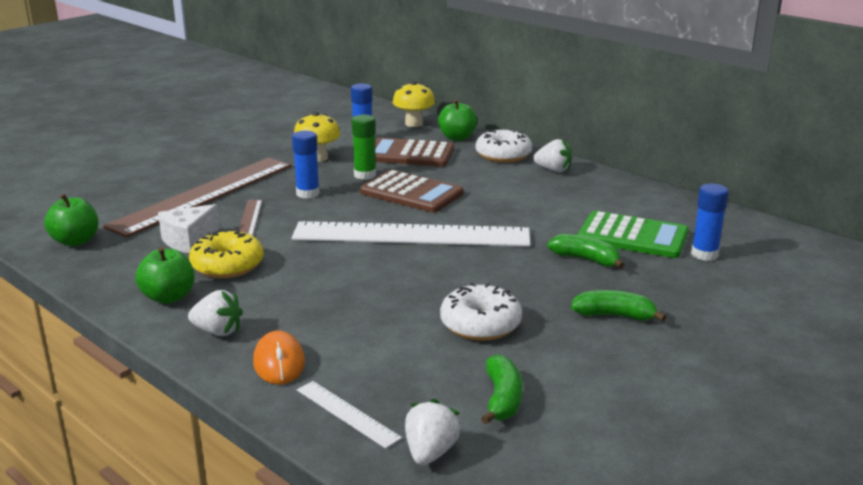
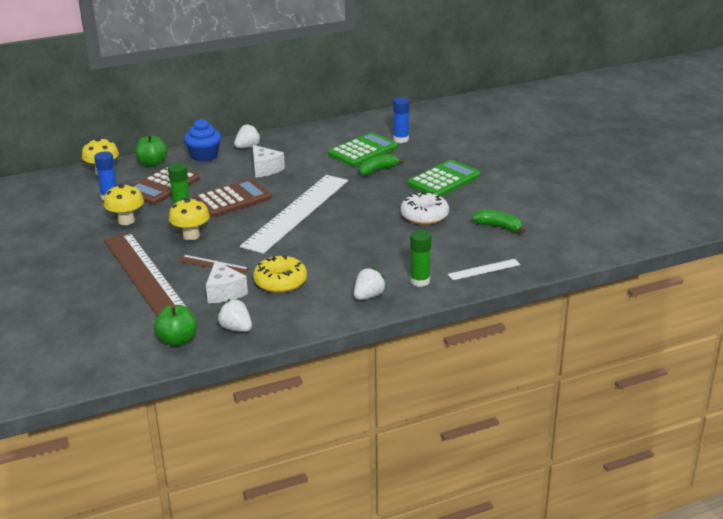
camera: 65 degrees left, 5 degrees up
green apple [135,247,195,304] -> none
orange mouse [253,331,305,384] -> green glue stick [410,230,431,287]
blue glue stick [292,131,320,199] -> yellow mushroom [169,198,210,240]
white strawberry [405,399,461,465] -> white strawberry moved to [216,299,252,332]
white donut [476,129,532,163] -> blue cupcake [184,119,221,162]
green banana [571,290,667,322] -> green calculator [408,160,481,196]
none -> white cheese [253,145,285,178]

